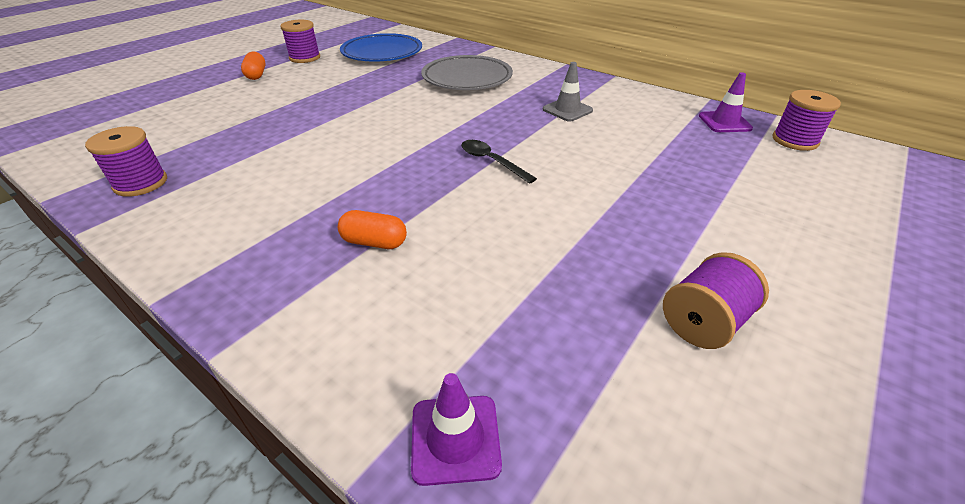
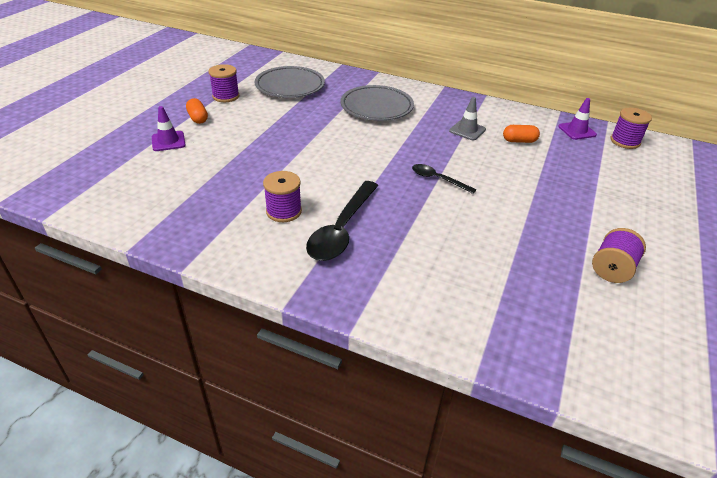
camera: 15 degrees left, 0 degrees up
purple spool [85,126,167,197] -> purple spool moved to [263,171,302,222]
orange capsule [338,210,407,249] -> orange capsule moved to [503,125,540,143]
blue plate [340,33,422,62] -> grey plate [255,66,325,98]
purple traffic cone [411,373,502,486] -> purple traffic cone moved to [152,106,186,151]
none -> black spoon [306,181,378,261]

